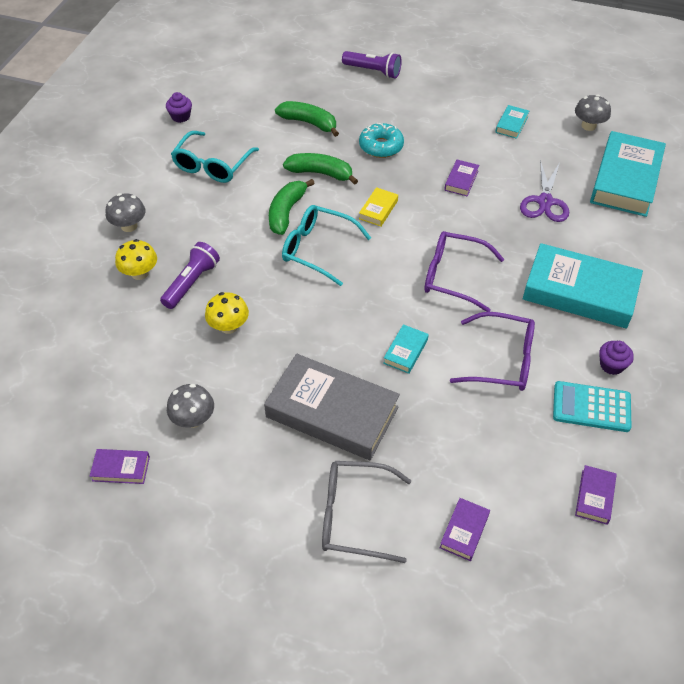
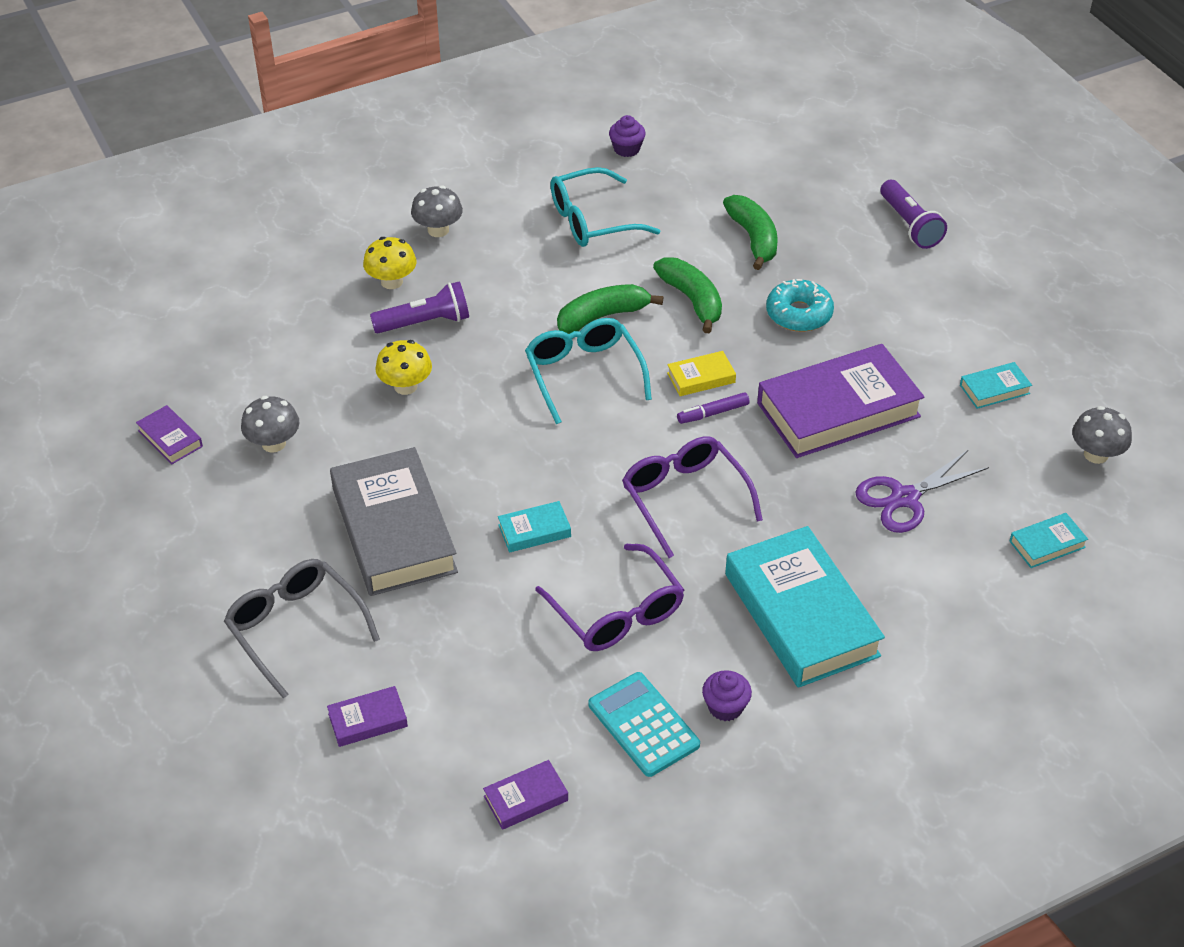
camera: 45 degrees right, 5 degrees down
purple book [444,160,479,196] -> purple book [757,344,925,458], size x2.31
turquoise book [590,131,666,217] -> turquoise book [1009,513,1088,568], size x0.43
none -> purple marker [677,392,750,424]

